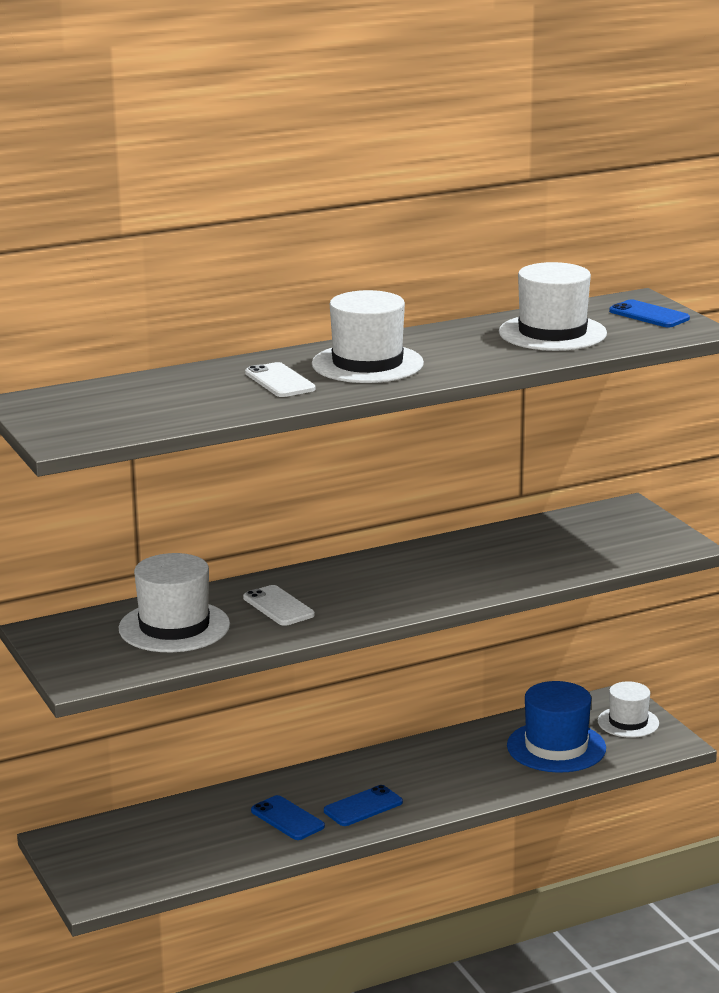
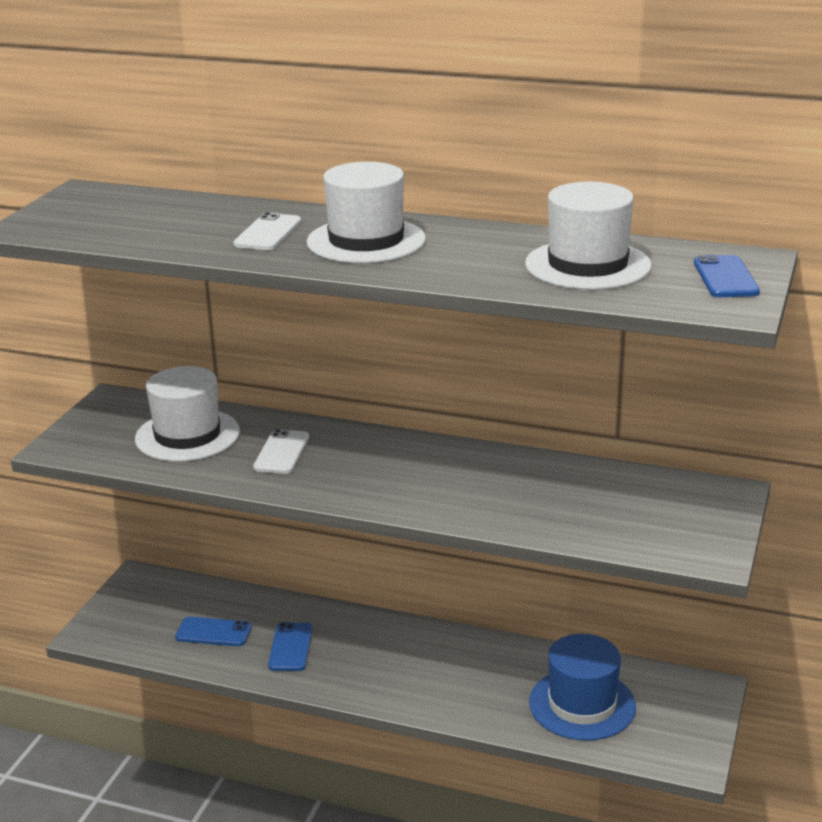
camera: 45 degrees right, 5 degrees up
blue phone [324,785,403,826] -> blue phone moved to [175,617,252,646]
white hat [598,681,659,738] -> none

